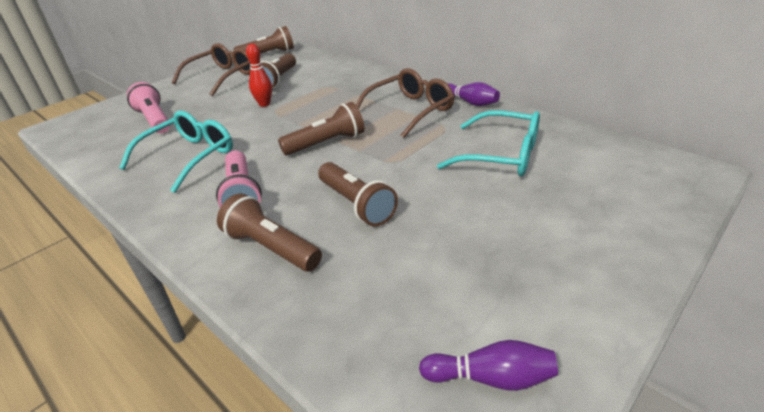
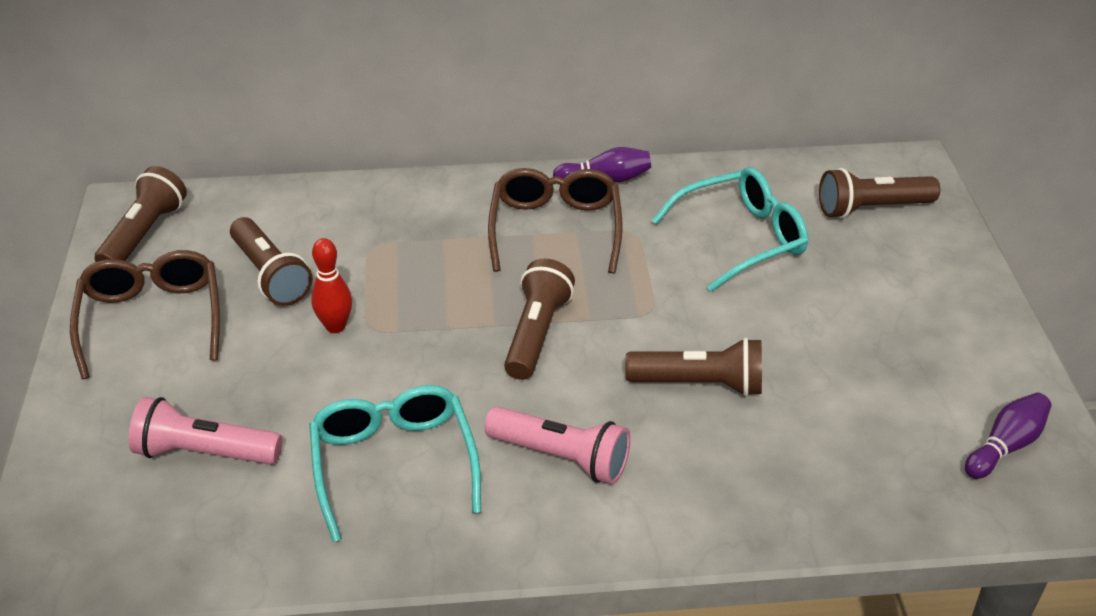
camera: 50 degrees left, 5 degrees up
brown flashlight [217,193,322,272] -> brown flashlight moved to [819,168,940,218]

